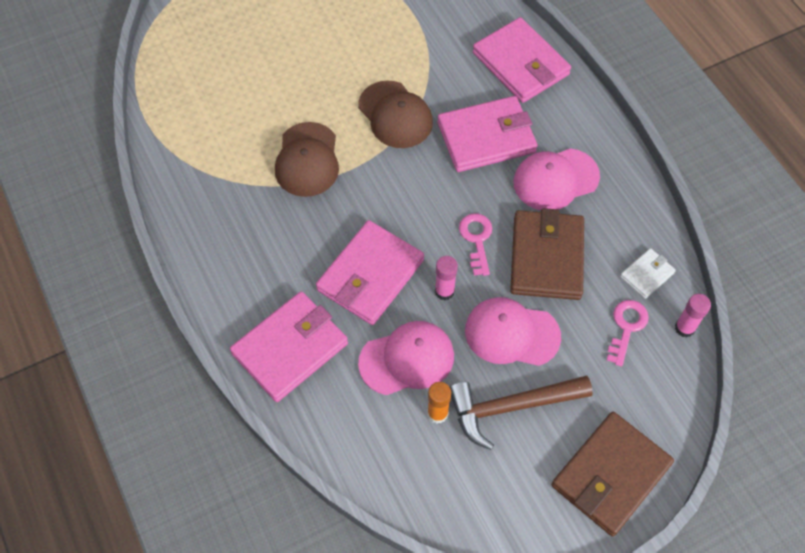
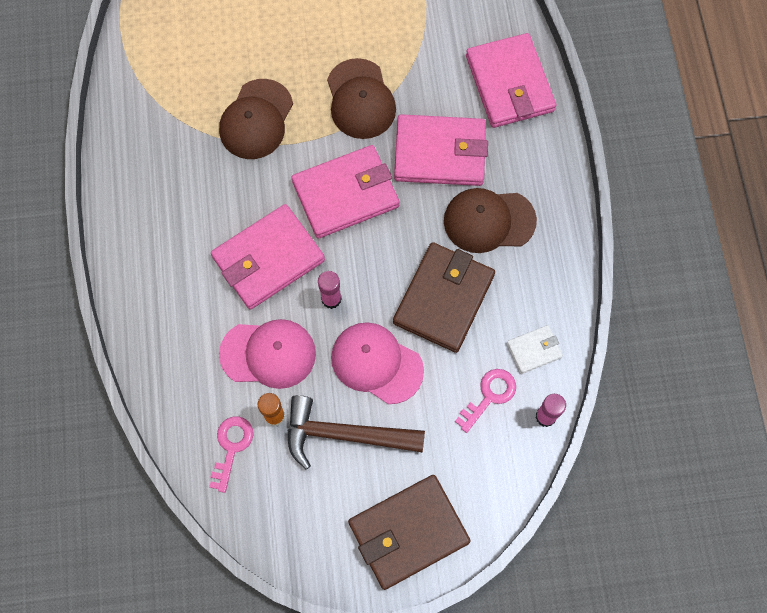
camera: 20 degrees right, 10 degrees up
pink wallet [230,291,348,402] -> pink wallet moved to [292,145,399,239]
pink key [459,214,492,276] -> pink key moved to [209,417,254,493]
pink cap [513,148,600,210] -> brown cap [444,188,537,253]

